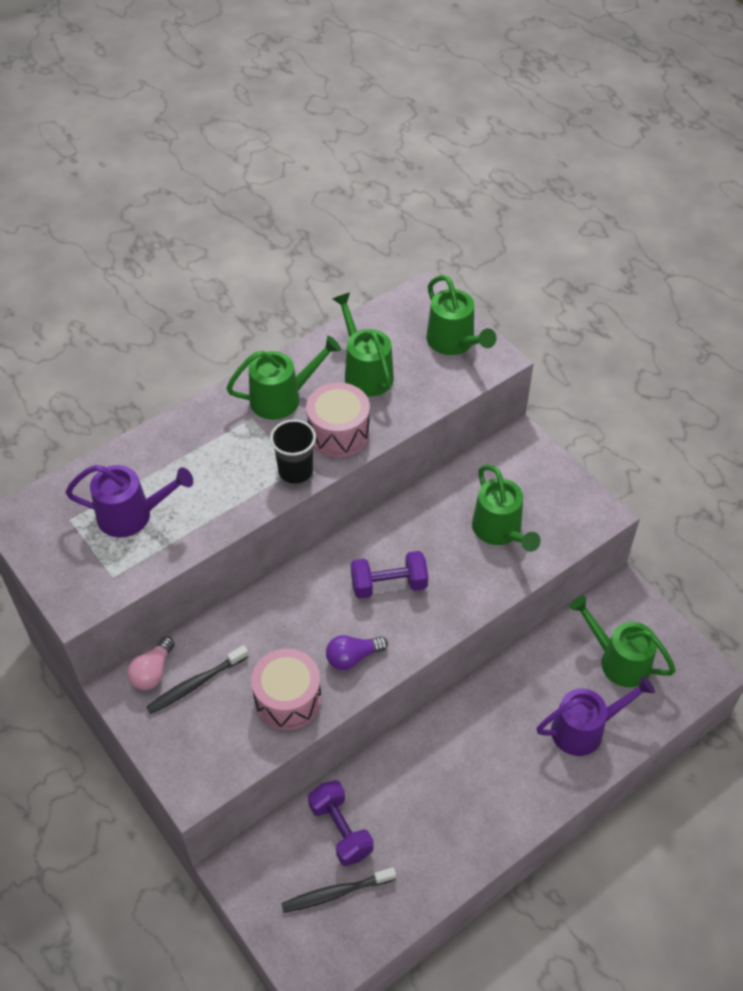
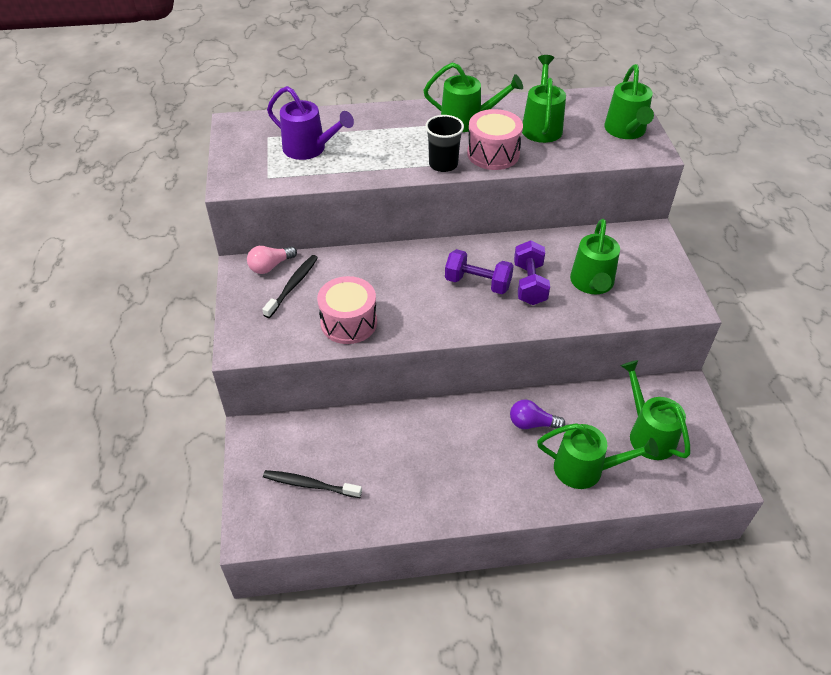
camera: 30 degrees right, 5 degrees down
black toothbrush [146,645,249,714] -> black toothbrush turned 120 degrees clockwise [262,255,318,318]
purple dumbbell [308,780,374,866] -> purple dumbbell moved to [514,240,550,305]
purple light bulb [326,635,388,670] -> purple light bulb moved to [510,399,565,429]
purple watering can [537,676,655,756] -> green watering can [537,423,659,489]

